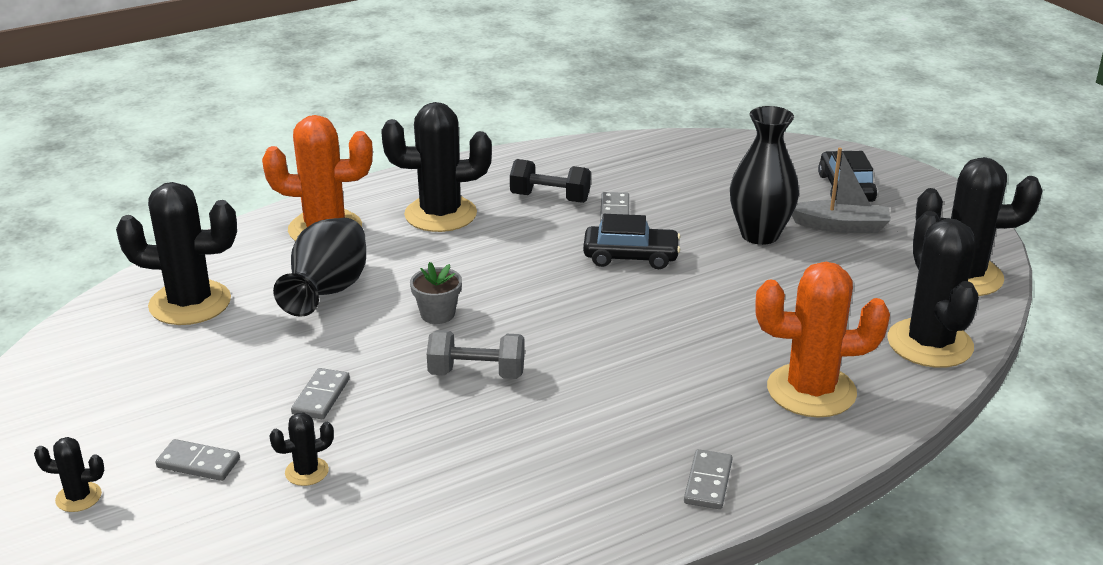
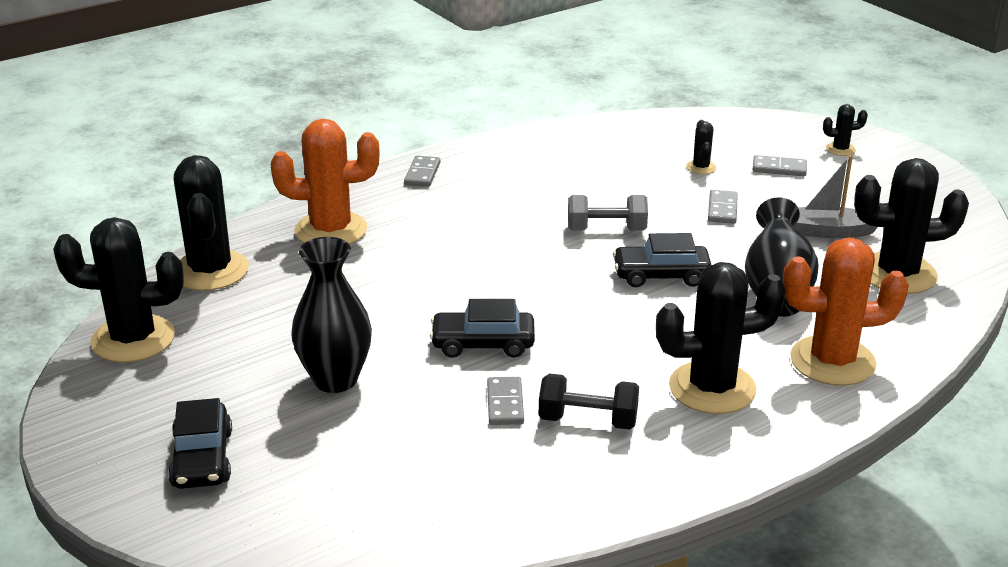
camera: 175 degrees right, 0 degrees up
black cactus [269,412,334,486] -> black cactus turned 60 degrees counterclockwise [686,120,716,174]
grey flower pot [410,262,462,324] -> black car [613,233,711,287]
grey boat [792,148,890,233] -> grey boat moved to [793,155,878,238]

